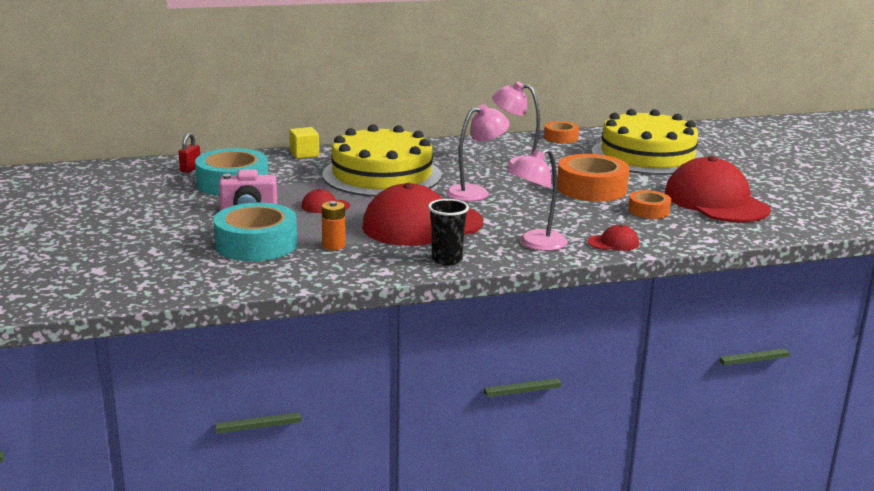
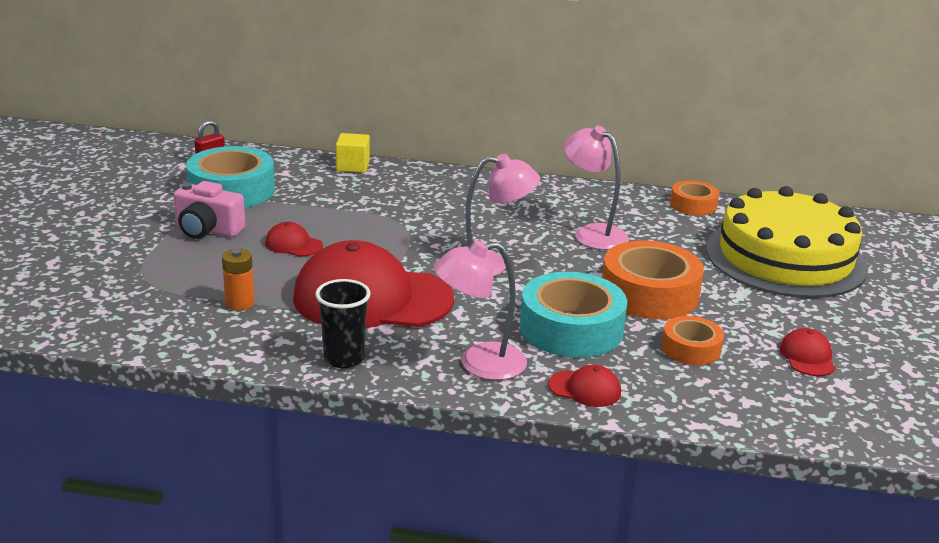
camera: 25 degrees right, 5 degrees up
turquoise tape [213,203,297,261] -> turquoise tape moved to [520,272,627,357]
yellow cake [322,124,442,197] -> none
red cap [665,156,771,222] -> red cap [780,328,836,376], size x0.41

